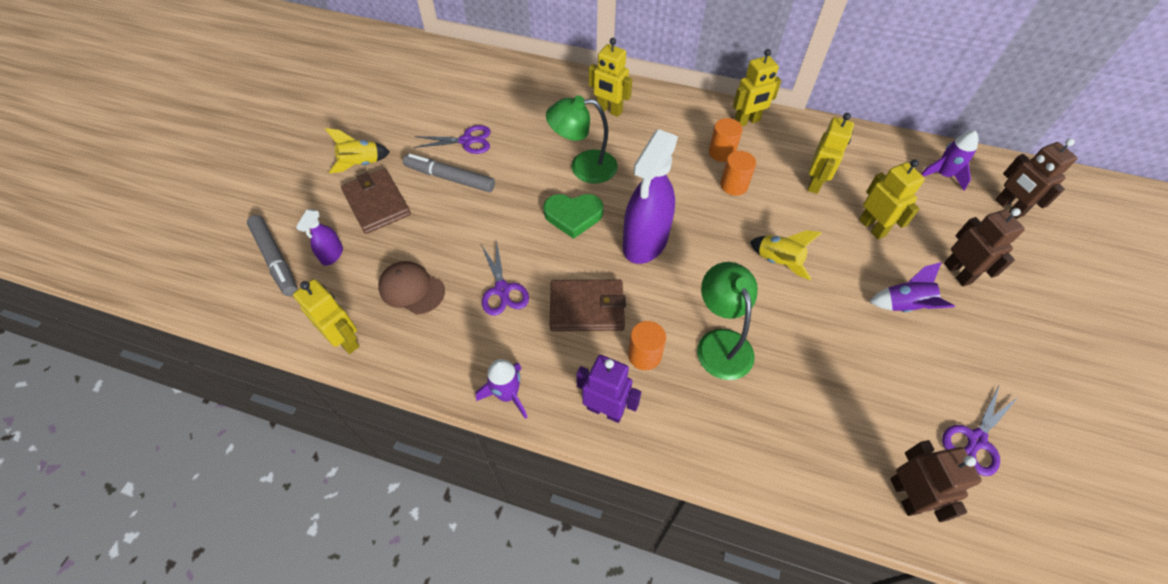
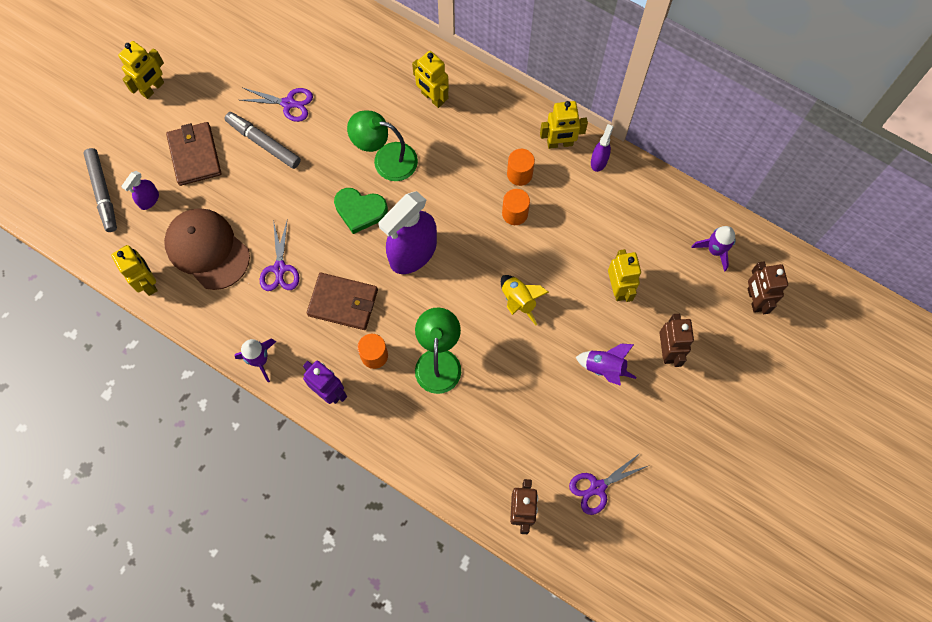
camera: 15 degrees right, 15 degrees up
yellow rocket [325,128,390,174] -> none
brown cap [378,261,445,315] -> brown cap [164,208,250,290], size x1.59
yellow robot [807,113,854,194] -> yellow robot moved to [118,41,164,99]
none -> purple spray bottle [591,124,613,172]

